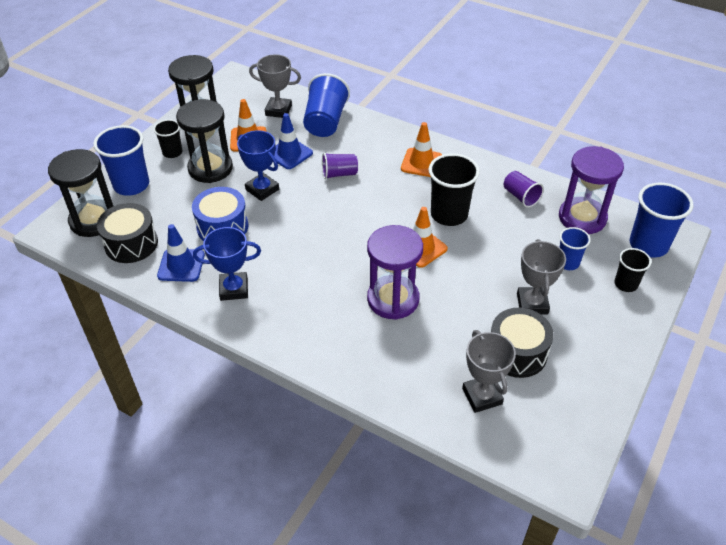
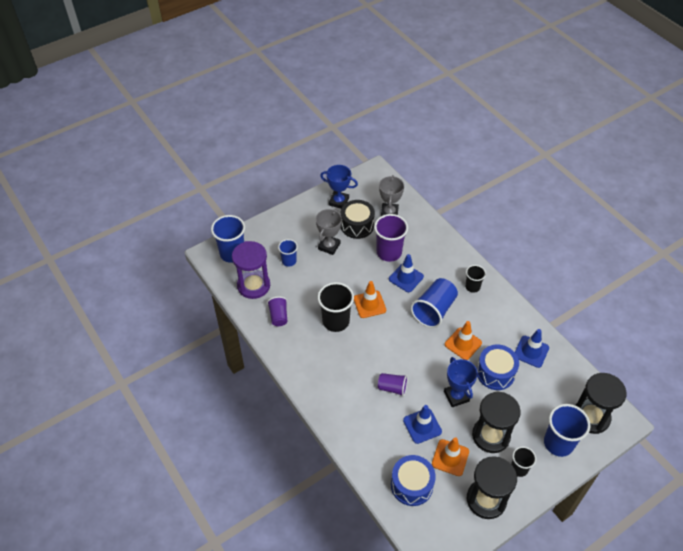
camera: 155 degrees left, 5 degrees up
black drum [97,203,158,263] -> none
blue trophy [193,227,261,301] -> blue trophy moved to [320,165,358,208]
grey trophy [249,54,301,118] -> blue drum [391,455,436,506]
blue cup [303,73,350,137] -> blue cup moved to [410,278,458,328]
purple hourglass [367,225,423,320] -> blue traffic cone [389,254,424,292]
orange traffic cone [401,122,442,177] -> orange traffic cone moved to [445,321,482,360]
black cup [615,248,651,292] -> black cup moved to [465,265,486,293]
none -> purple cup [374,214,408,262]

